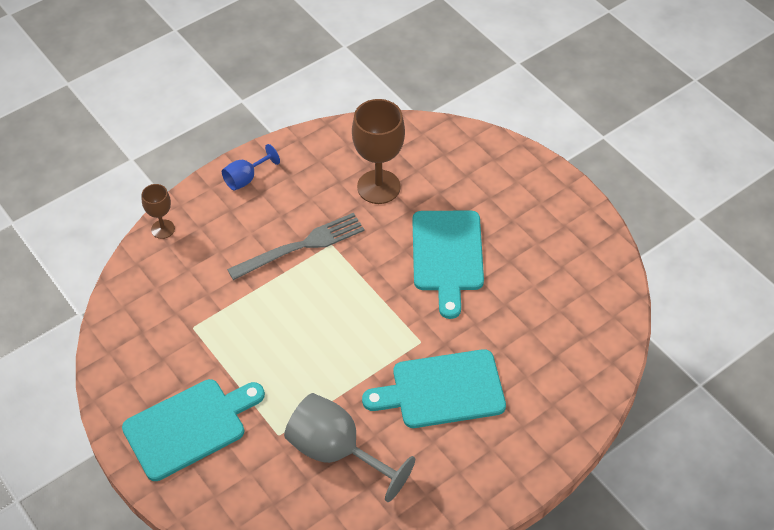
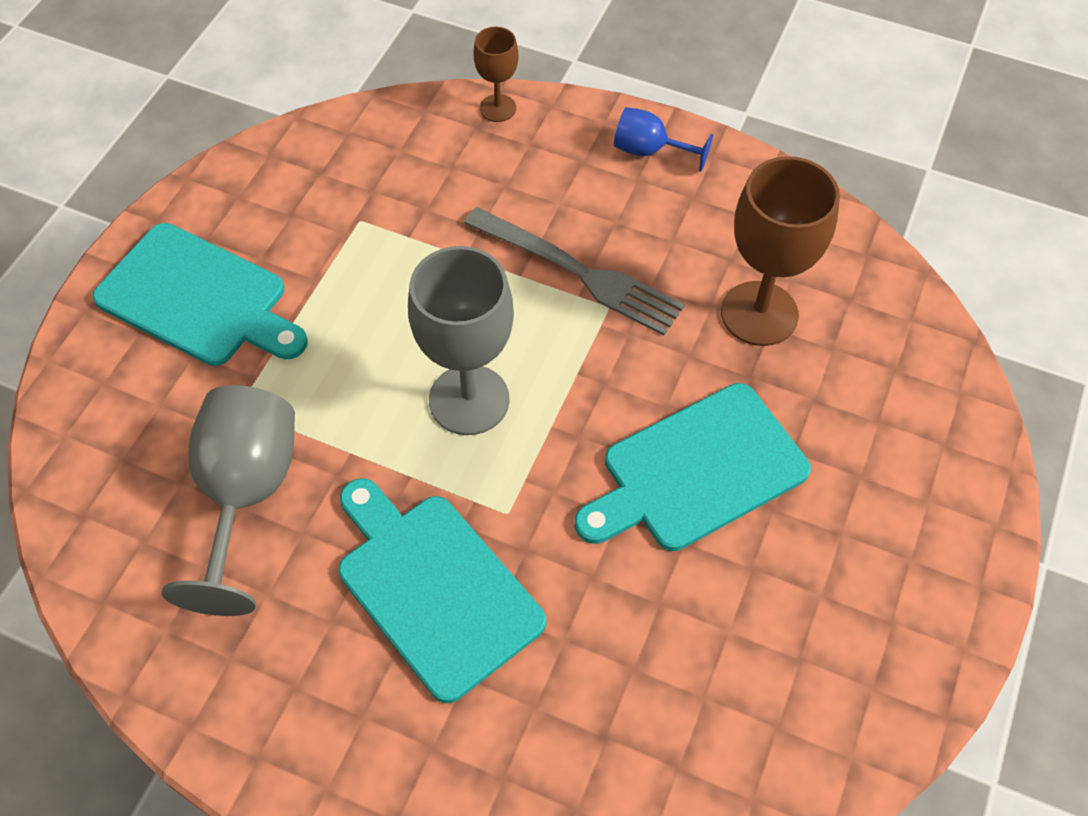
camera: 60 degrees right, 5 degrees up
none -> grey goblet [408,246,514,435]

